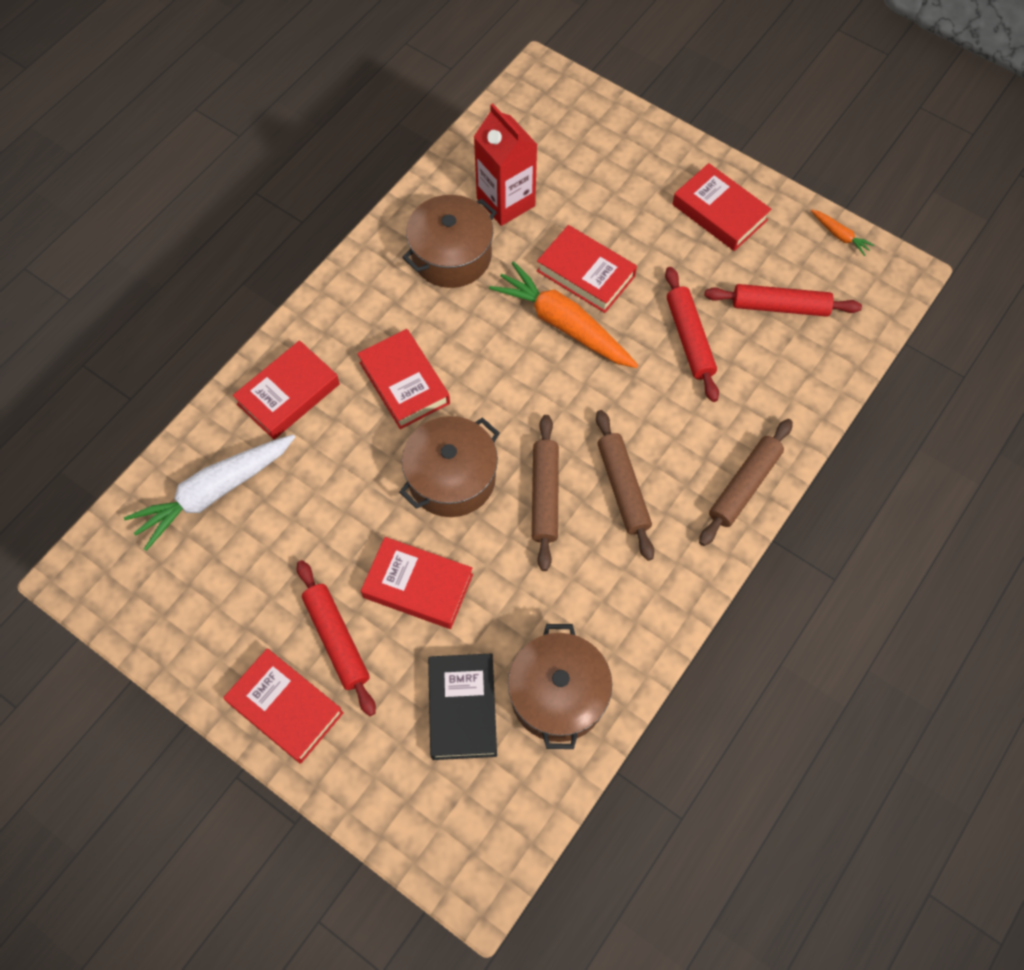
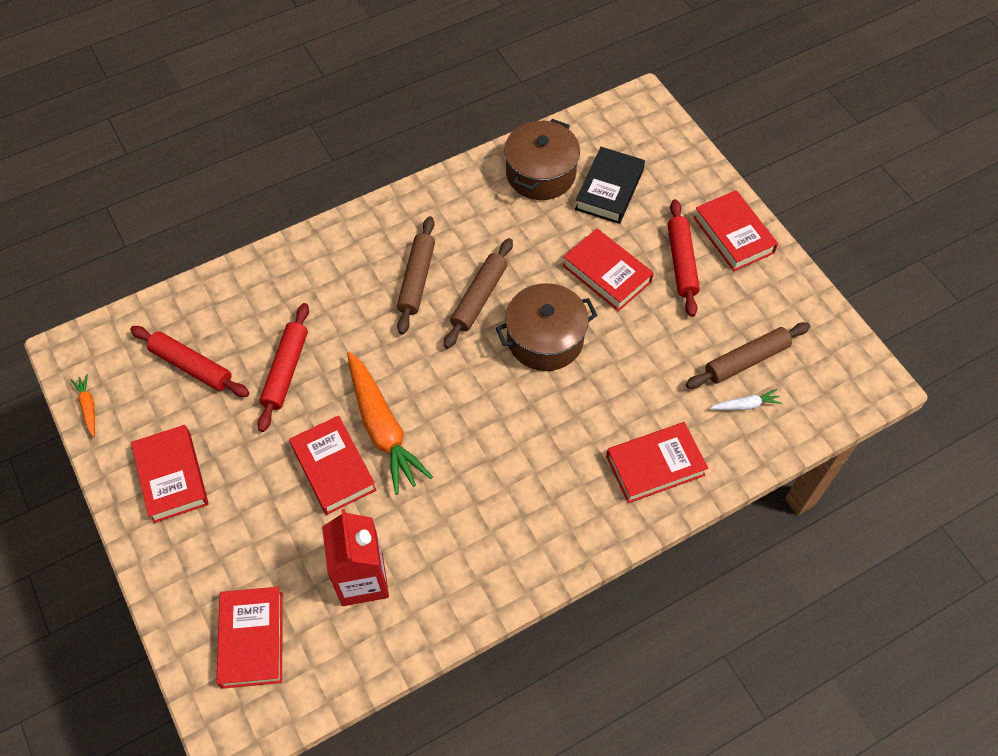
camera: 155 degrees left, 5 degrees down
white carrot [124,434,295,551] -> white carrot [710,389,782,410], size x0.44
red book [357,329,450,429] -> red book moved to [216,587,283,689]
brown pot [402,195,497,288] -> none
brown rolling pin [699,419,793,546] -> brown rolling pin moved to [686,322,810,389]

